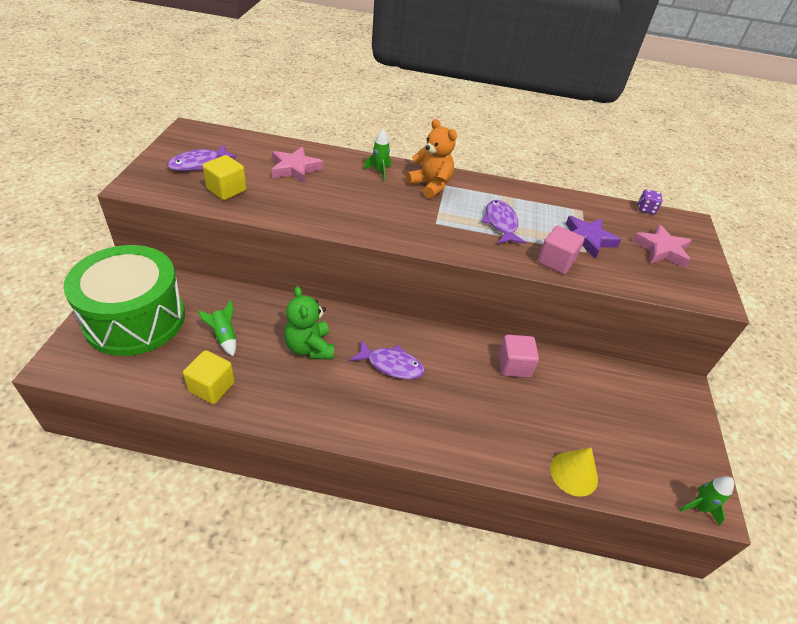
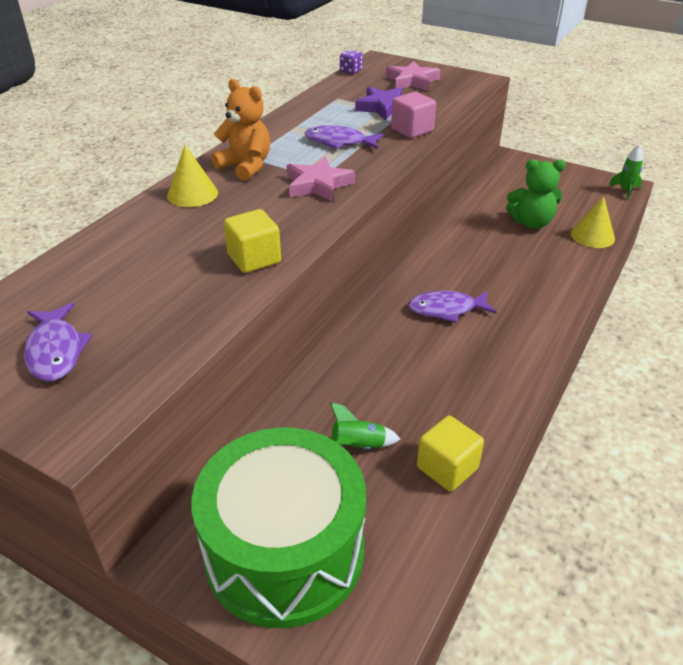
camera: 65 degrees left, 5 degrees down
yellow cube [203,155,247,200] -> yellow cube moved to [224,209,281,273]
pink star [271,147,323,184] -> pink star moved to [287,156,355,202]
green teddy bear [284,286,334,359] -> green teddy bear moved to [506,159,566,229]
purple fish [350,340,425,380] -> purple fish turned 135 degrees counterclockwise [408,291,497,323]
green rocket [364,129,391,181] -> yellow cone [167,145,218,207]
orange teddy bear [406,119,457,199] -> orange teddy bear turned 60 degrees clockwise [211,79,270,181]
pink cube [499,335,539,378] -> none

